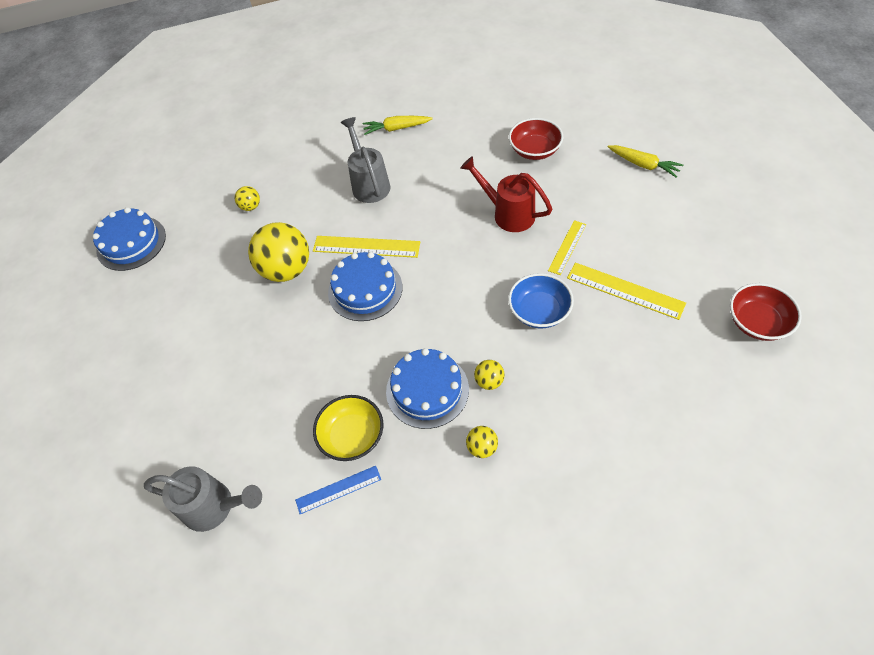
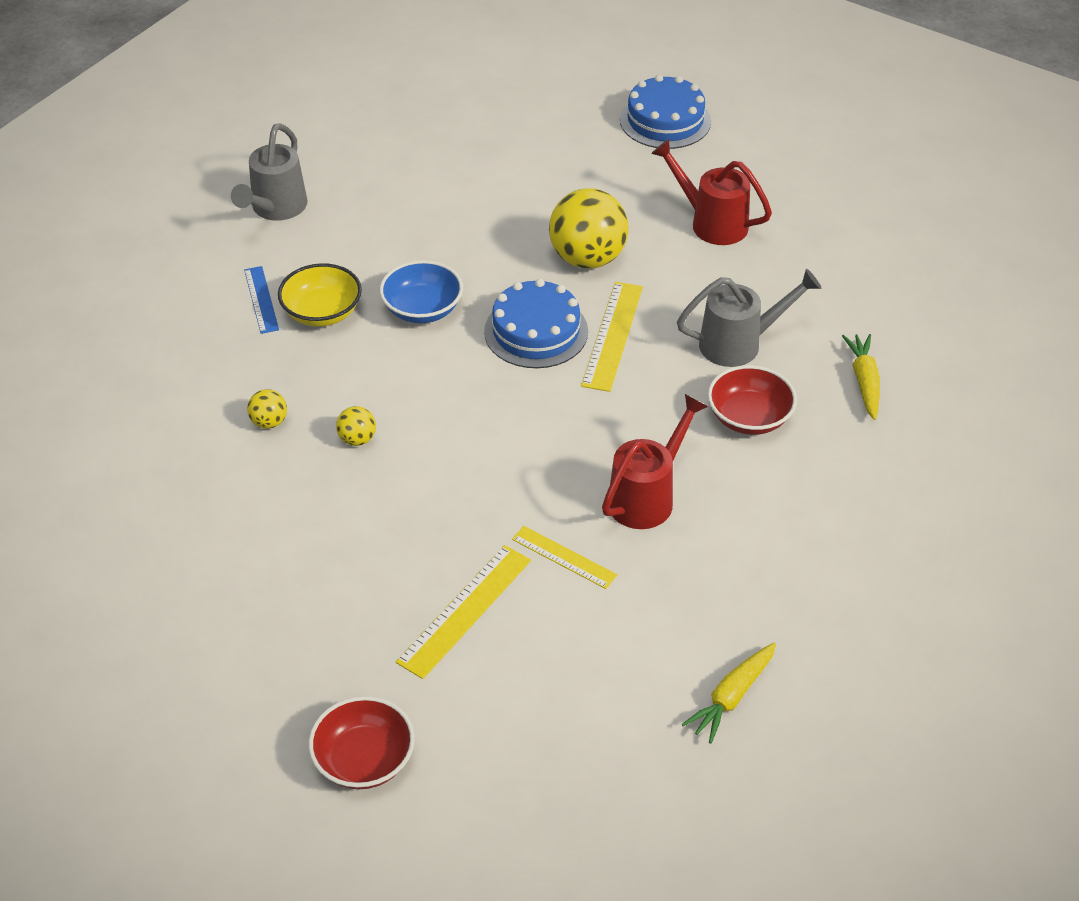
camera: 90 degrees right, 10 degrees down
yellow ball [235,186,260,211] -> red watering can [651,139,772,245]
blue cake [386,348,469,429] -> none
blue bowl [508,273,574,328] -> blue bowl moved to [380,260,463,323]
red bowl [509,118,563,160] -> red bowl moved to [708,365,797,435]

